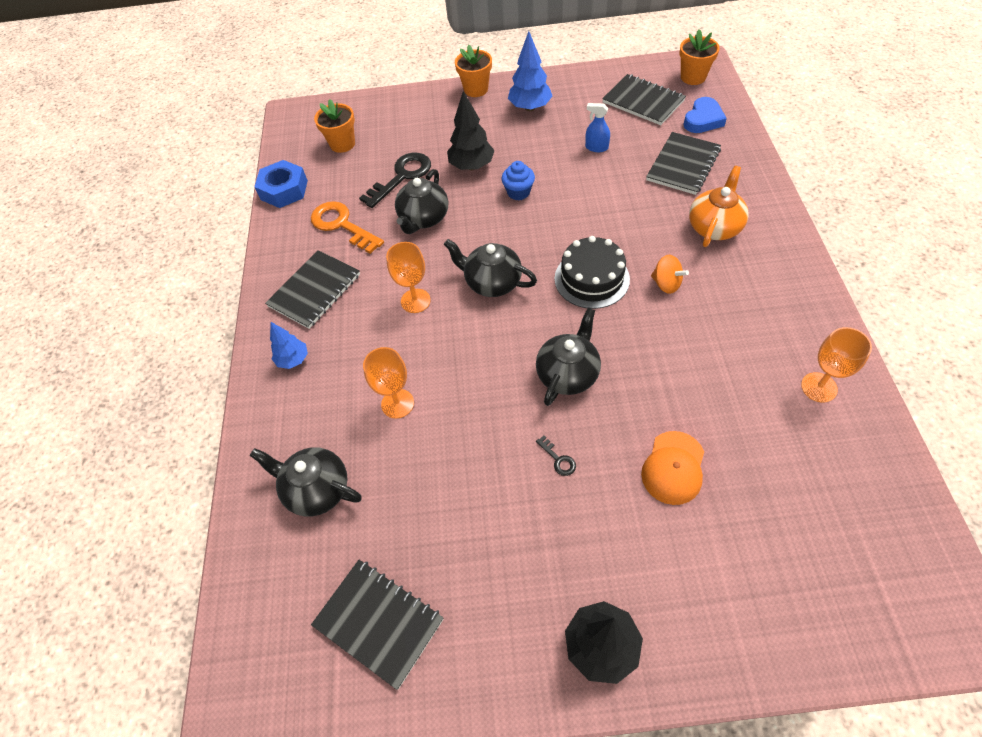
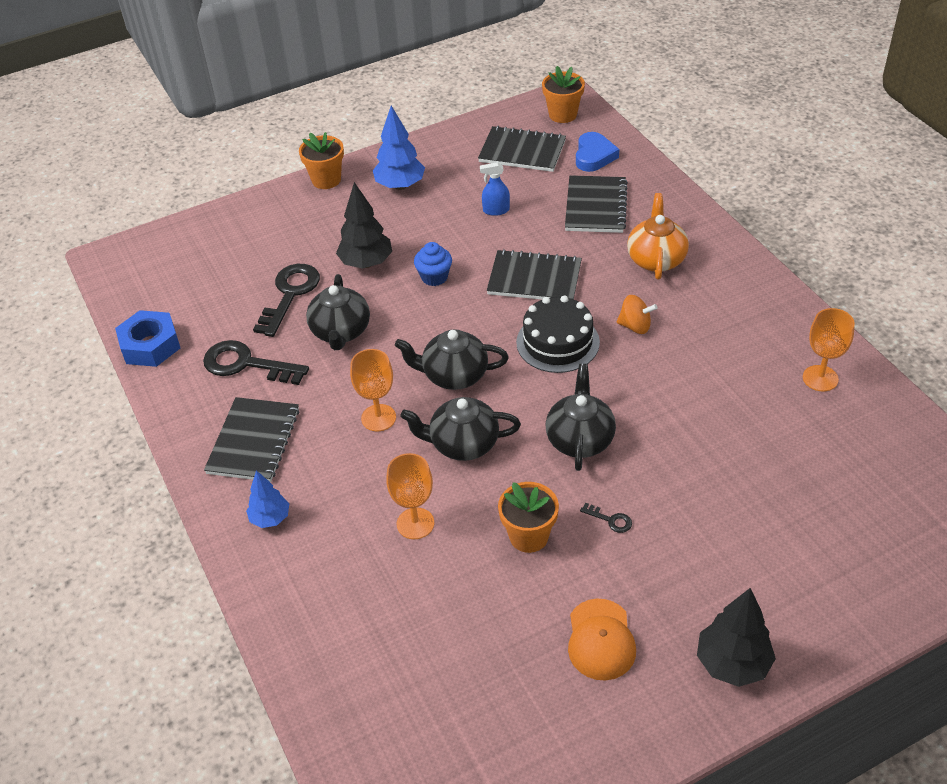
camera: 25 degrees left, 10 degrees down
black teapot [250,447,362,516] -> black teapot moved to [400,397,521,461]
orange key [311,201,384,254] -> black key [203,340,309,385]
black notebook [311,560,444,690] -> black notebook moved to [487,249,582,300]
orange flower pot [314,99,355,153] -> orange flower pot moved to [498,482,559,553]
orange cap [641,431,704,505] -> orange cap moved to [568,599,636,681]

